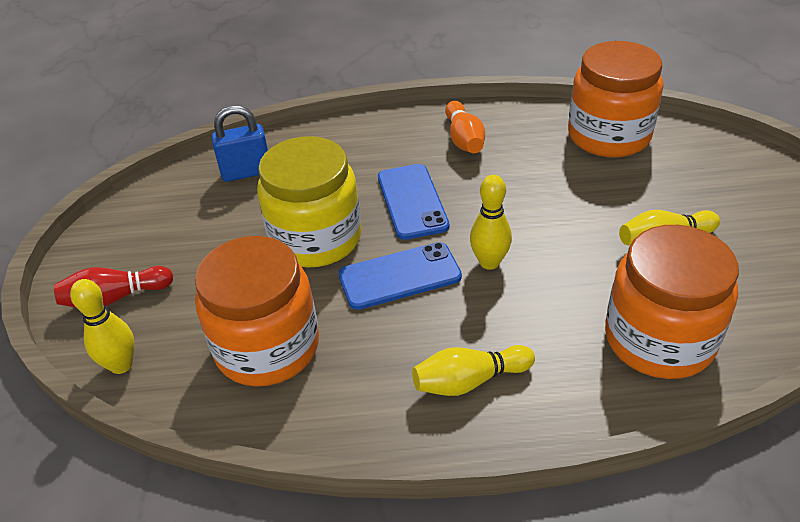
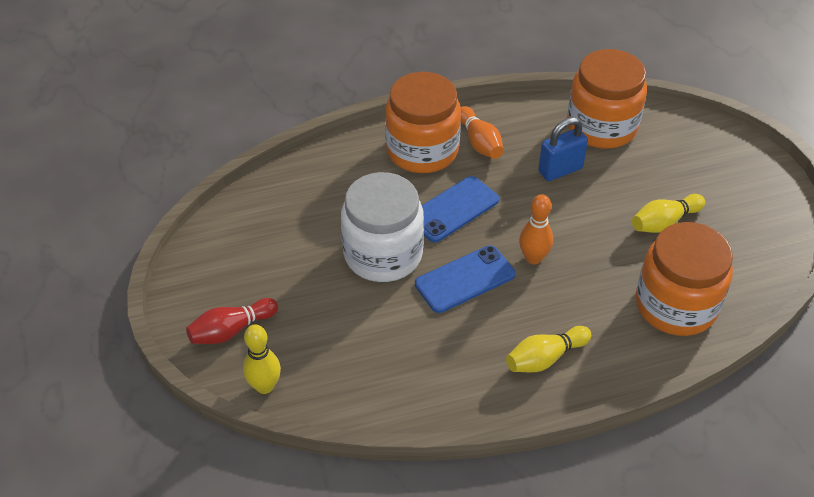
camera: 15 degrees left, 5 degrees up
orange jar [195,236,319,386] -> orange jar moved to [385,72,461,173]
blue padlock [212,105,268,182] -> blue padlock moved to [538,117,588,181]
yellow jar [257,136,361,267] -> white jar [341,172,424,282]
blue phone [378,164,449,240] -> blue phone turned 75 degrees clockwise [422,176,499,242]
yellow bowling pin [470,175,512,270] -> orange bowling pin [519,194,553,264]

